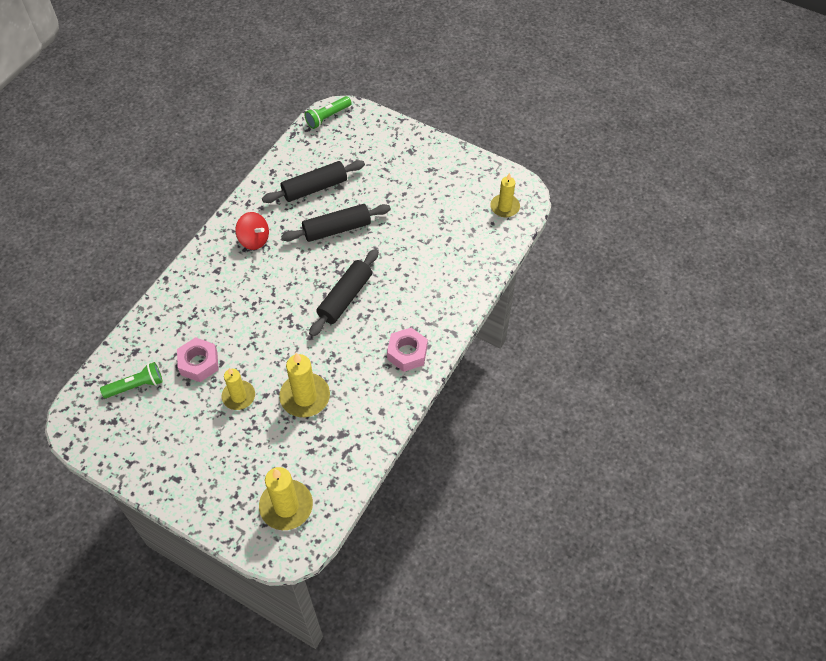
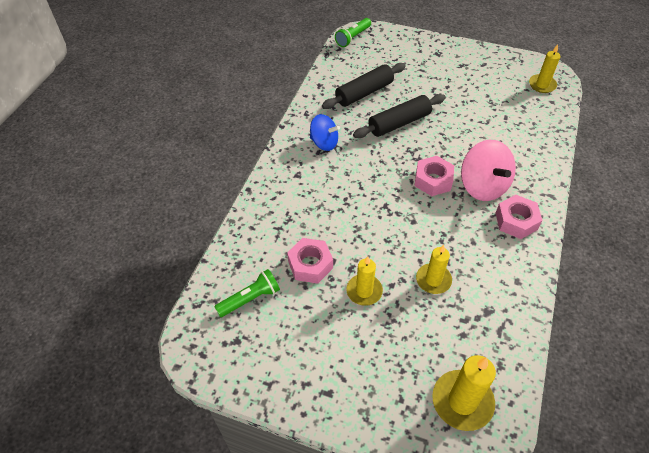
camera: 10 degrees left, 5 degrees down
red spinning top [235,212,269,250] -> blue spinning top [310,114,340,151]
yellow candle [279,353,330,417] -> yellow candle [416,245,452,294], size x0.67
black rolling pin [309,249,379,337] -> pink nut [415,156,454,196]
none -> pink spinning top [461,140,516,201]

